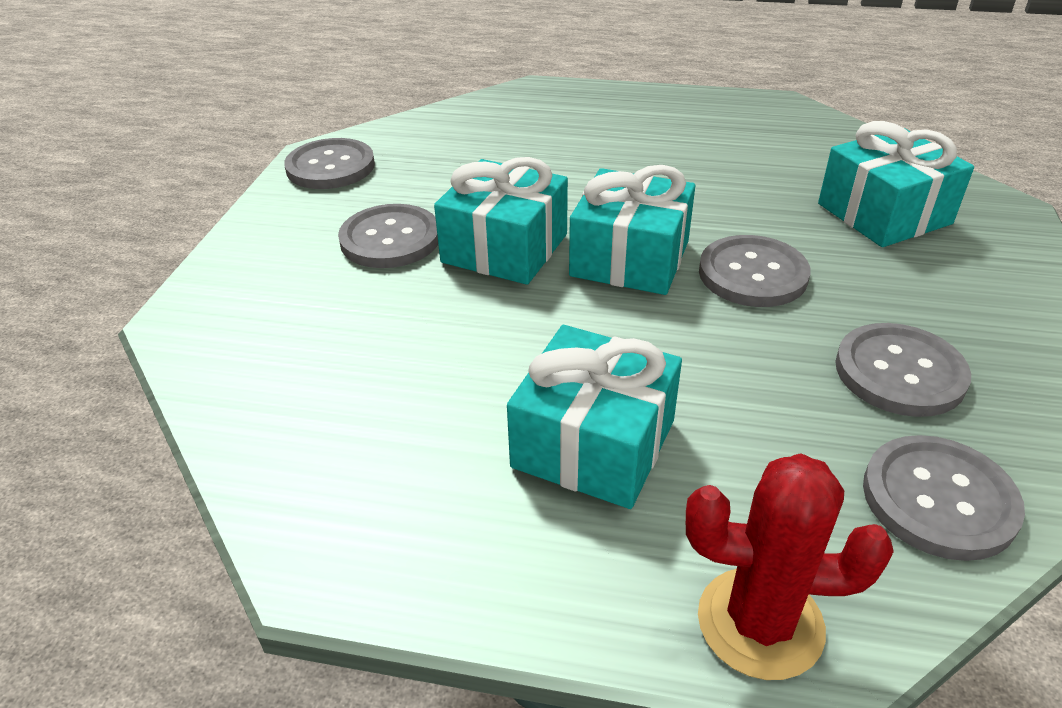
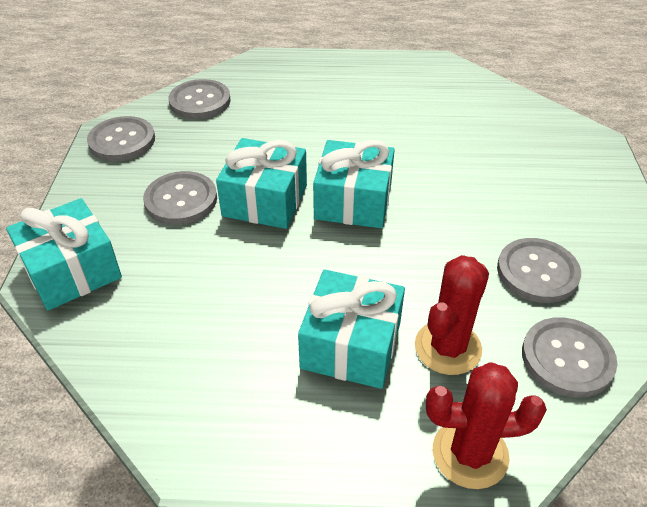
camera: 10 degrees left, 5 degrees up
grey button [699,235,810,307] -> grey button moved to [168,79,231,119]
turquoise gift [818,121,974,247] -> turquoise gift moved to [6,198,122,311]
none -> red cactus [415,255,489,375]

